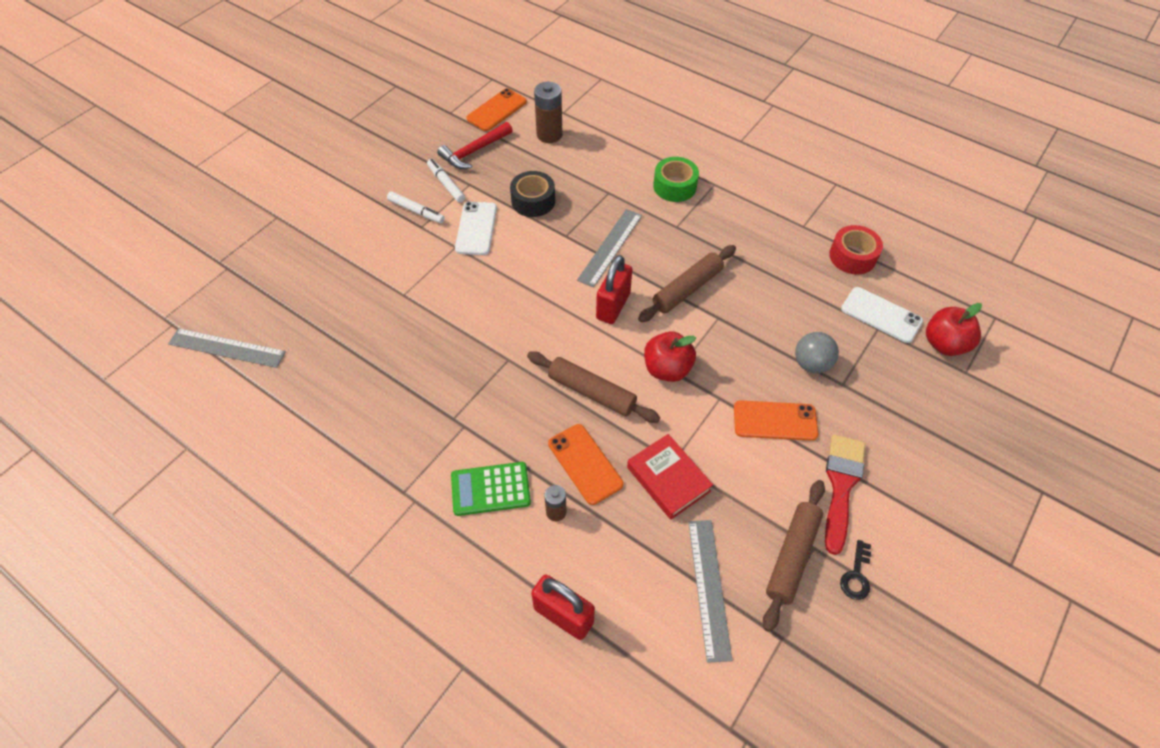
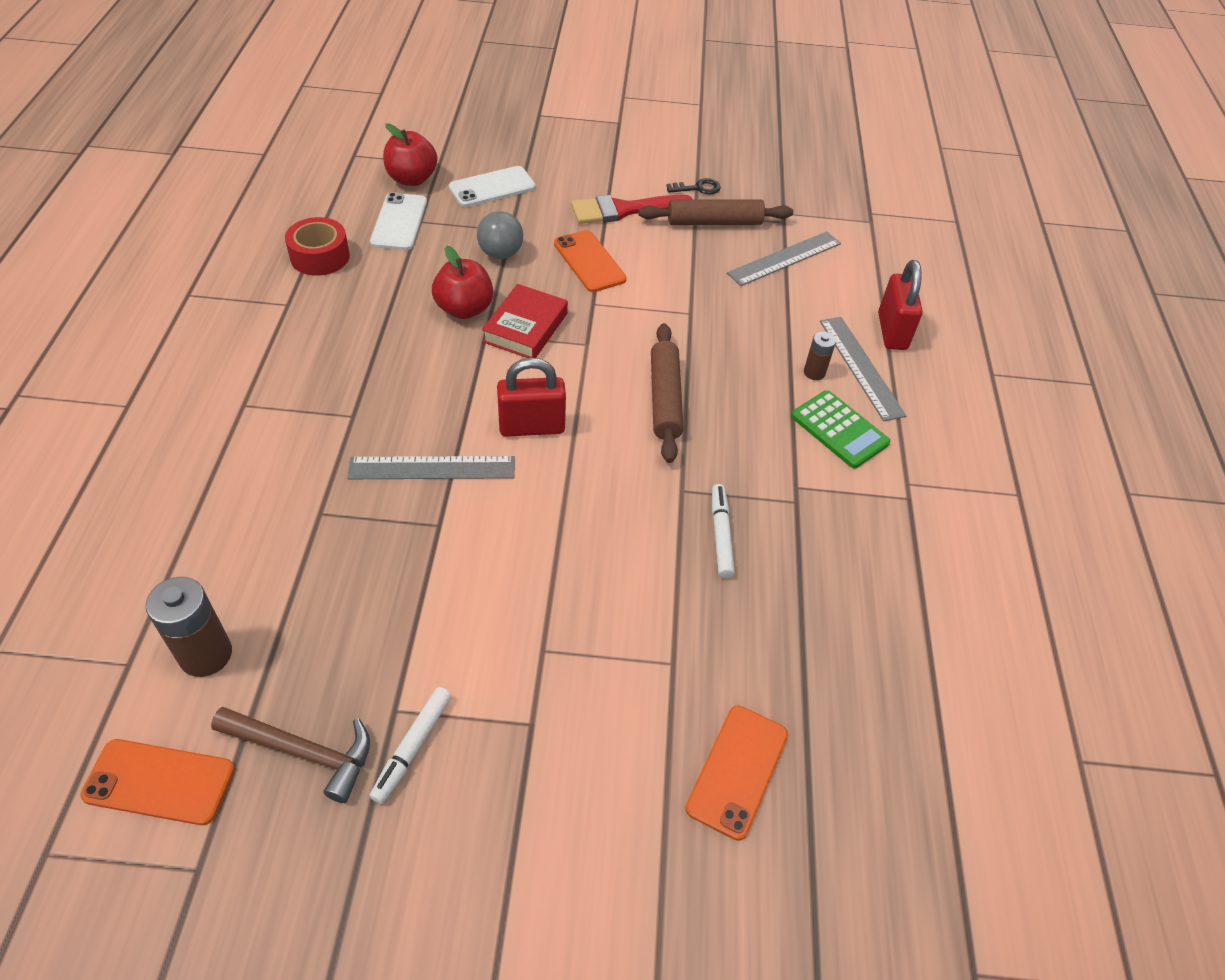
camera: 125 degrees left, 5 degrees down
grey ruler [168,328,286,368] -> grey ruler moved to [820,317,907,421]
white marker [387,191,445,223] -> white marker moved to [712,484,735,578]
red hammer [437,122,513,169] -> brown hammer [211,707,370,803]
white phone [455,202,497,255] -> white phone moved to [449,166,536,207]
black tape [510,171,555,217] -> none
orange phone [548,424,624,505] -> orange phone moved to [685,705,788,841]
red book [627,434,713,520] -> red book moved to [482,284,568,358]
brown rolling pin [638,245,736,322] -> none
red apple [644,331,696,382] -> red apple moved to [432,245,493,319]
green tape [653,157,699,202] -> none

